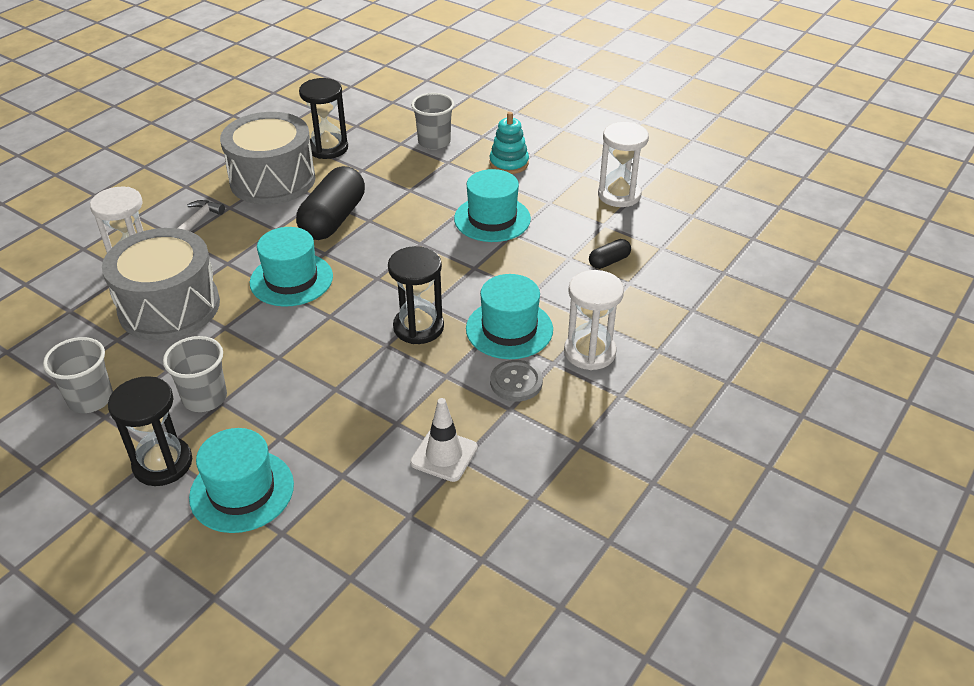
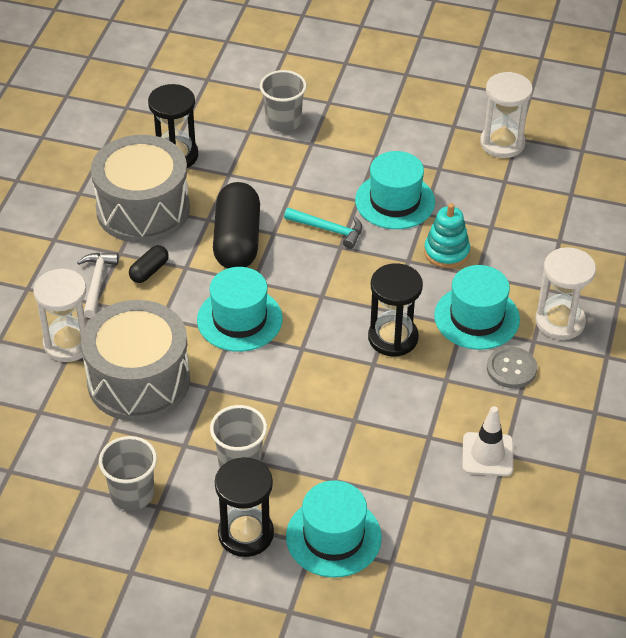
camera: 20 degrees left, 5 degrees up
turquoise stacking toy [489,112,529,174] -> turquoise stacking toy moved to [424,203,470,268]
black capsule [589,239,631,269] -> black capsule moved to [129,245,169,283]
none -> turquoise hammer [284,208,362,249]

